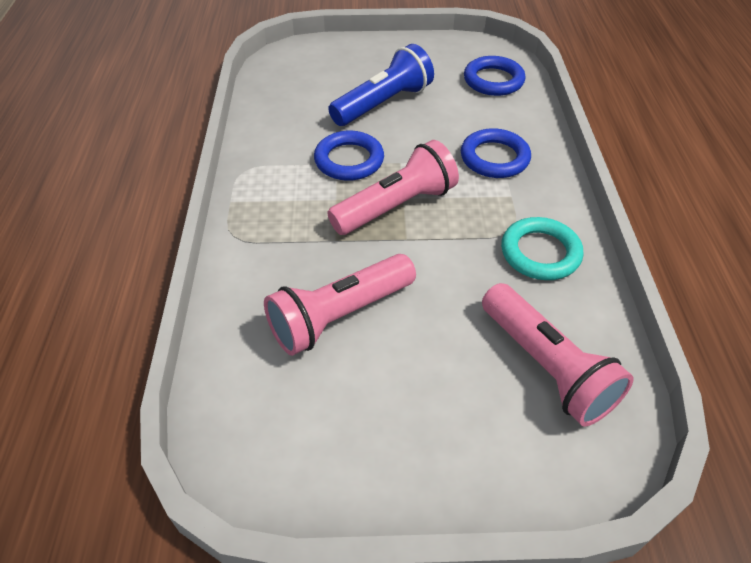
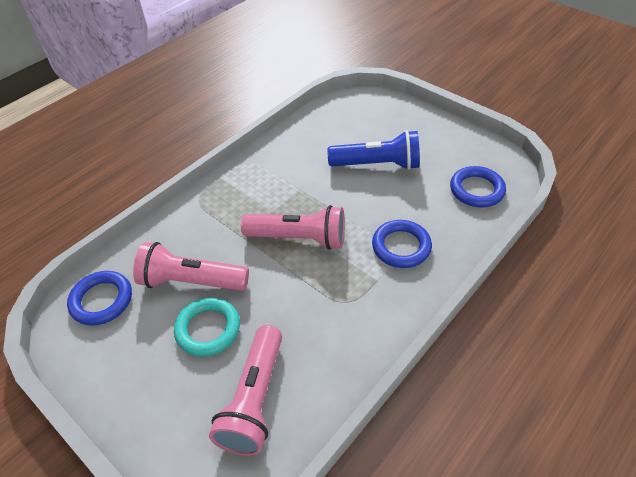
camera: 45 degrees right, 0 degrees up
blue ring [314,131,384,181] -> blue ring moved to [67,271,132,326]
turquoise ring [501,217,583,280] -> turquoise ring moved to [174,297,240,357]

